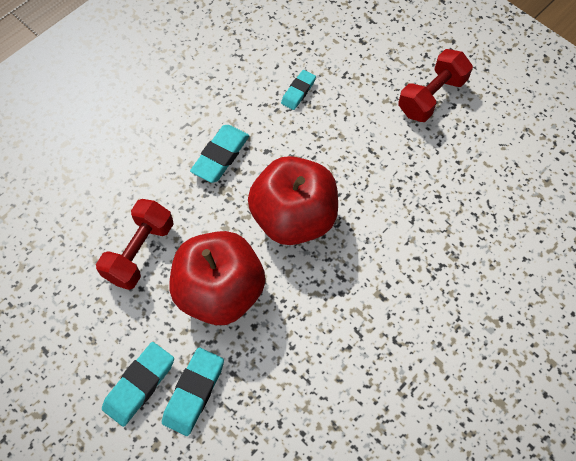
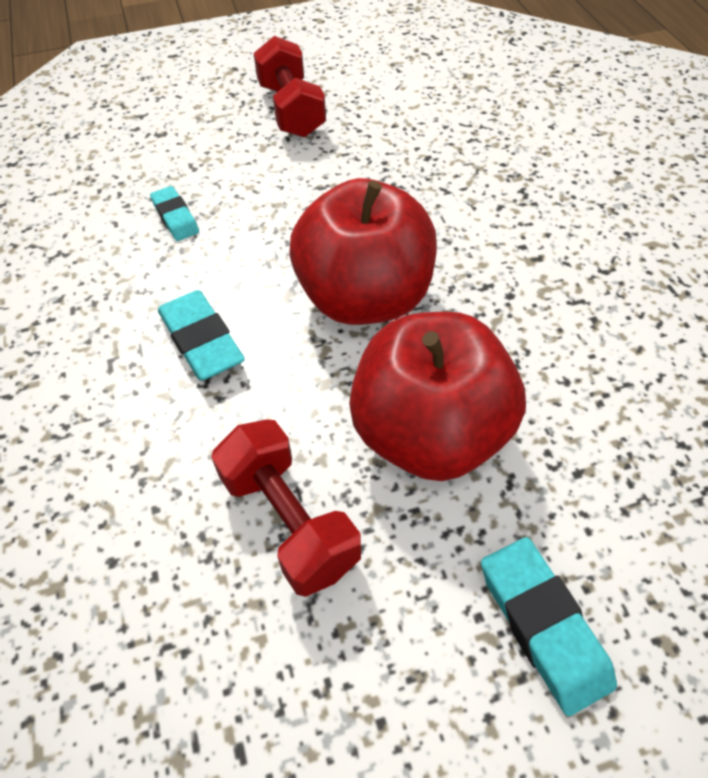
camera: 60 degrees left, 10 degrees down
turquoise eraser [162,348,224,436] -> none

